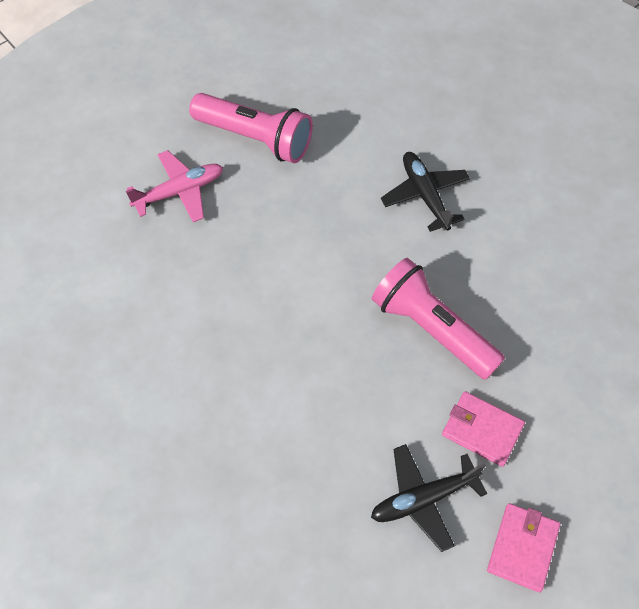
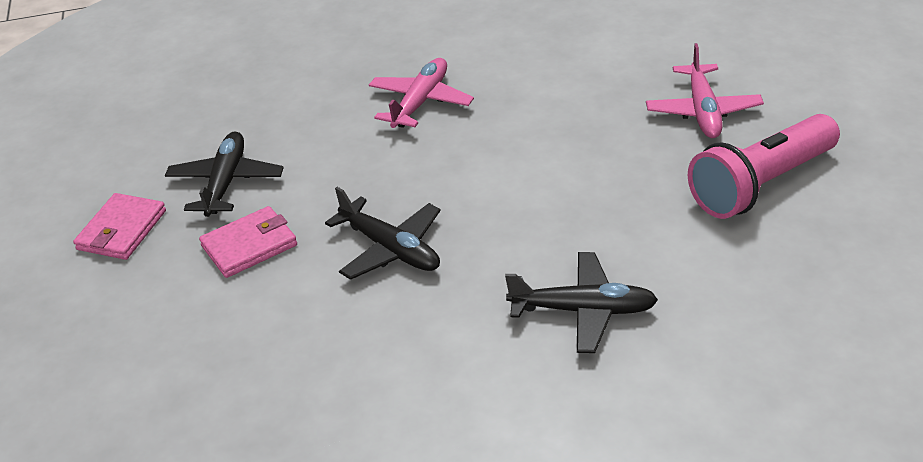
camera: 120 degrees right, 20 degrees down
pink flashlight [372,258,505,380] -> black plane [325,187,441,280]
pink wallet [487,503,560,592] -> pink wallet turned 60 degrees clockwise [73,193,166,260]
none -> pink plane [369,58,474,128]

